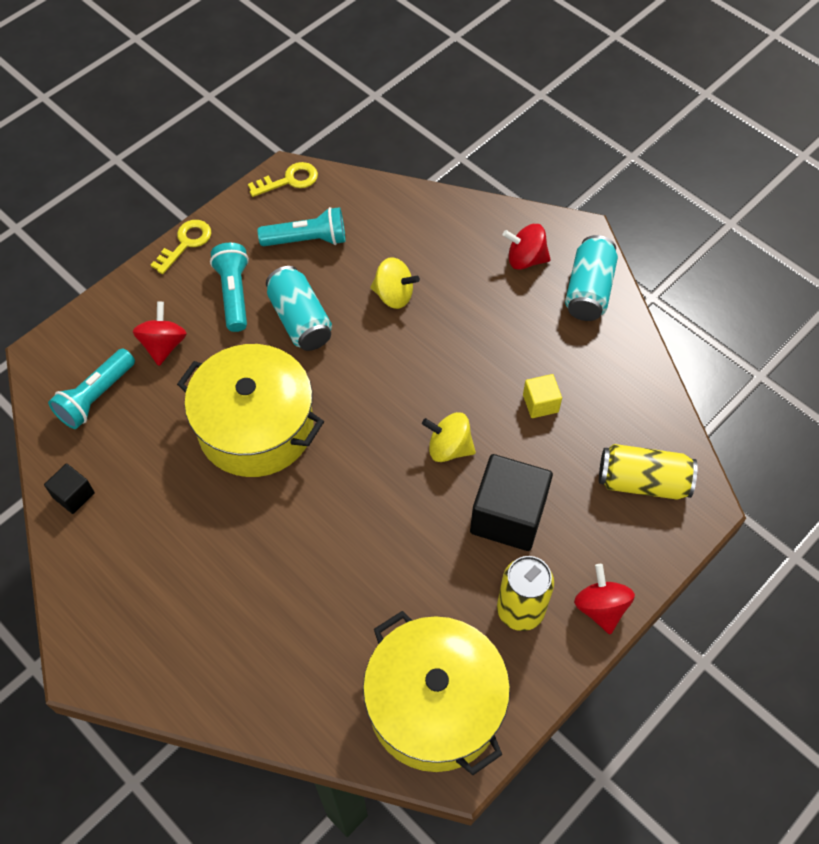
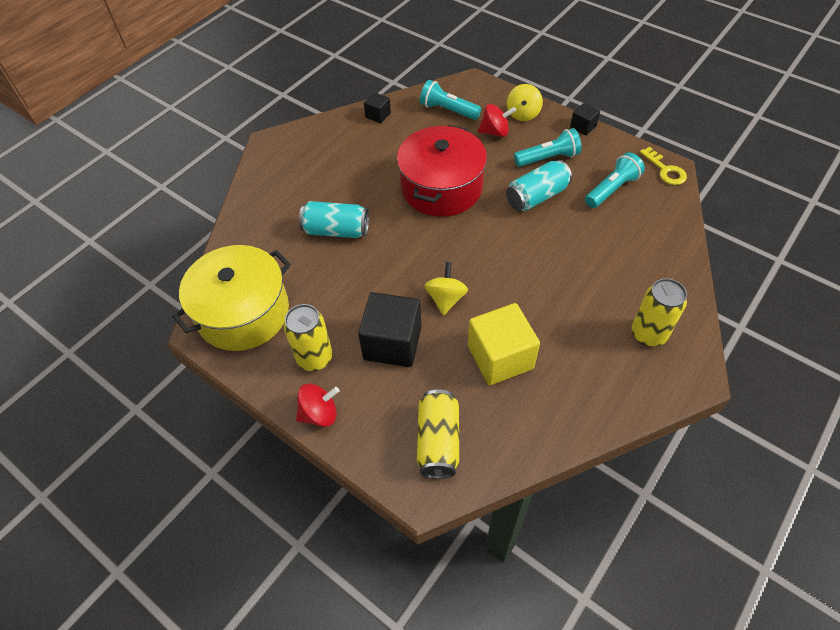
camera: 85 degrees right, 5 degrees down
yellow key [151,220,211,274] -> black cube [570,103,600,136]
yellow pot [177,344,324,477] -> red pot [397,125,487,217]
turquoise flashlight [258,207,345,246] -> turquoise flashlight turned 120 degrees counterclockwise [585,152,645,208]
yellow spinning top [371,257,420,309] -> yellow spinning top moved to [507,84,543,121]
red spinning top [503,224,551,270] -> yellow can [632,278,687,347]
yellow cube [523,374,562,418] -> yellow cube [468,303,540,385], size x2.02
turquoise can [565,235,618,321] -> turquoise can moved to [299,201,369,238]

